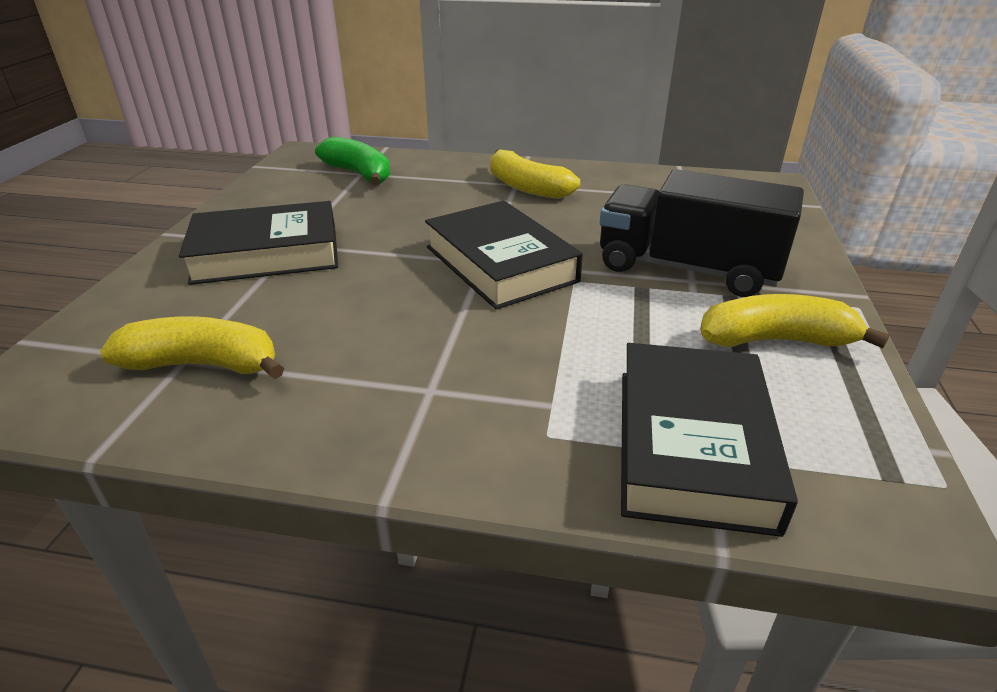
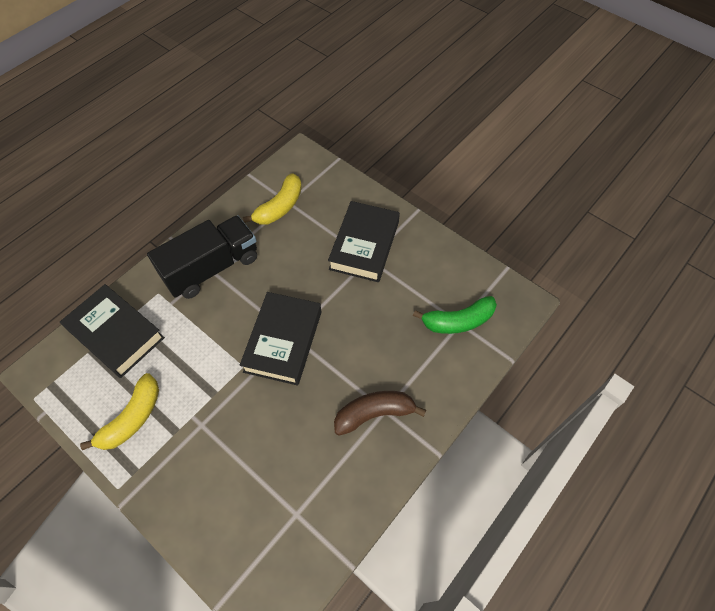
camera: 120 degrees right, 25 degrees up
black book [425,201,583,309] -> black book turned 75 degrees counterclockwise [240,292,321,386]
yellow banana [490,149,580,199] -> brown banana [334,391,426,436]
black truck [600,169,804,297] -> black truck moved to [147,215,257,299]

